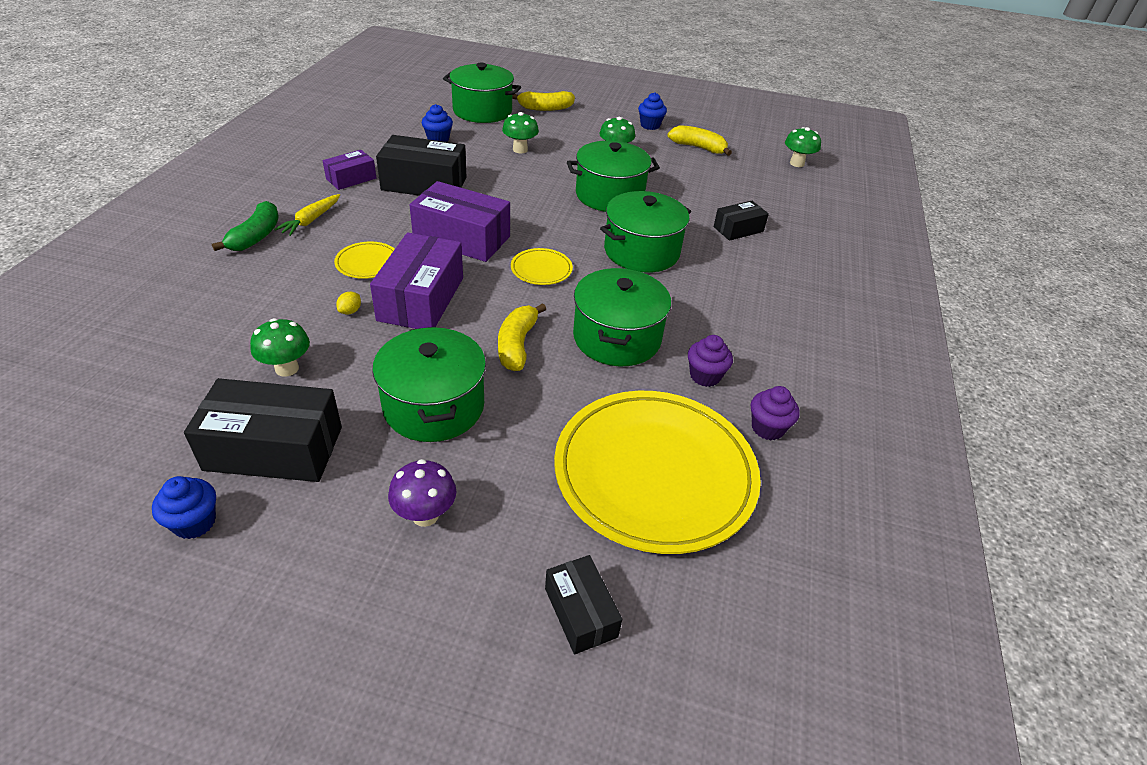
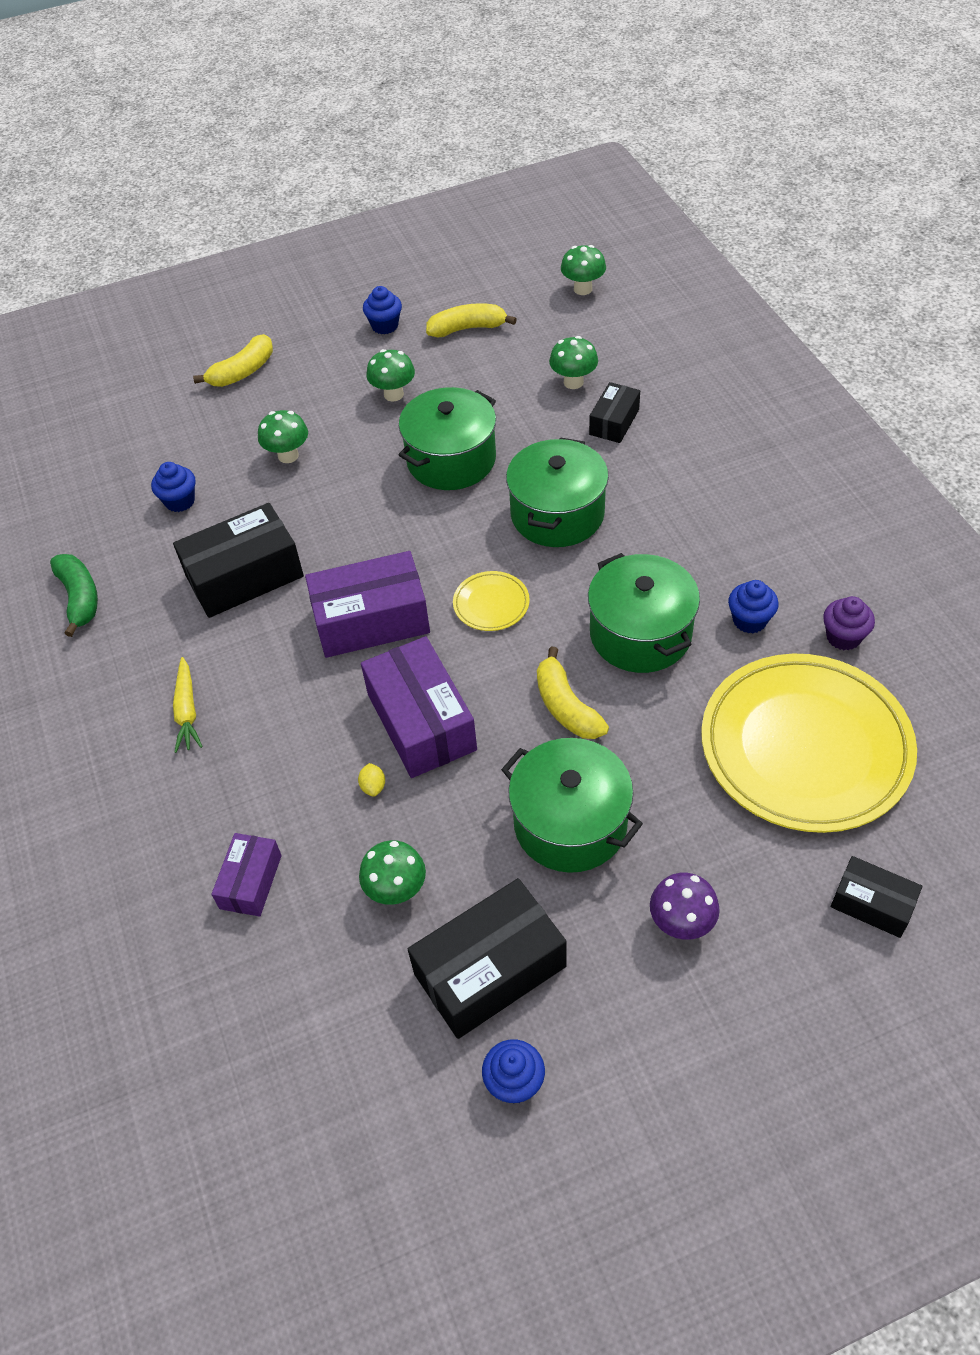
camera: 30 degrees left, 10 degrees up
green banana [212,201,279,251] -> green banana moved to [50,554,98,637]
purple box [323,150,376,190] -> purple box moved to [211,833,282,917]
yellow plate [334,242,395,279] -> none
green pot [443,63,521,123] -> none
purple cupcake [688,335,733,387] -> blue cupcake [728,580,779,634]
none -> green mushroom [549,336,598,389]

